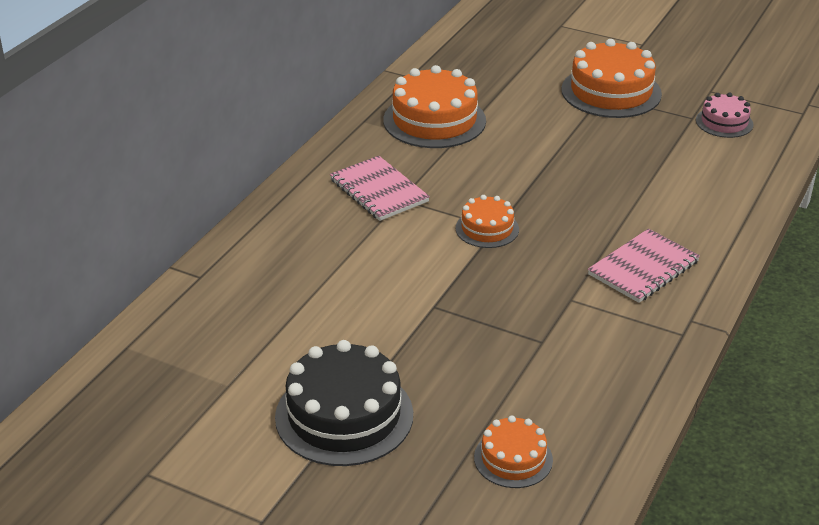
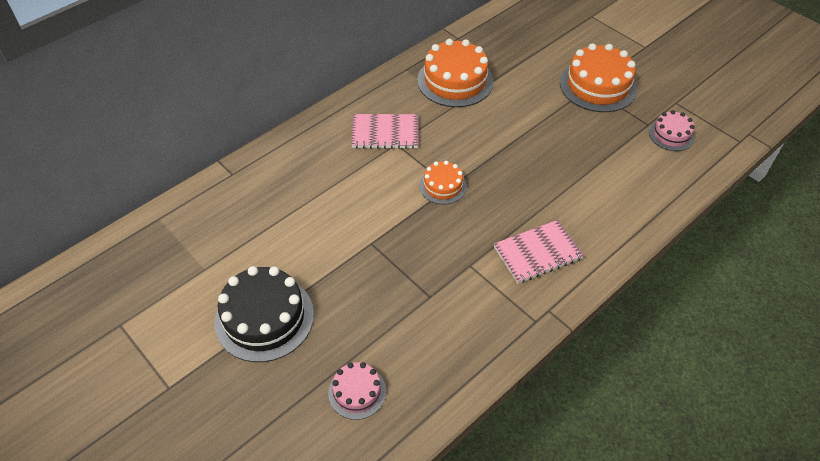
camera: 20 degrees right, 15 degrees up
pink notebook [330,156,430,221] -> pink notebook turned 75 degrees counterclockwise [351,114,418,149]
orange cake [474,415,553,488] -> pink cake [328,362,386,420]

